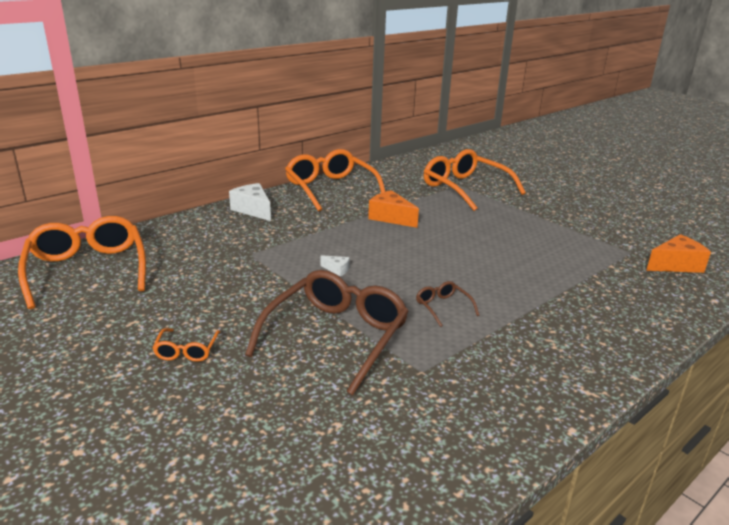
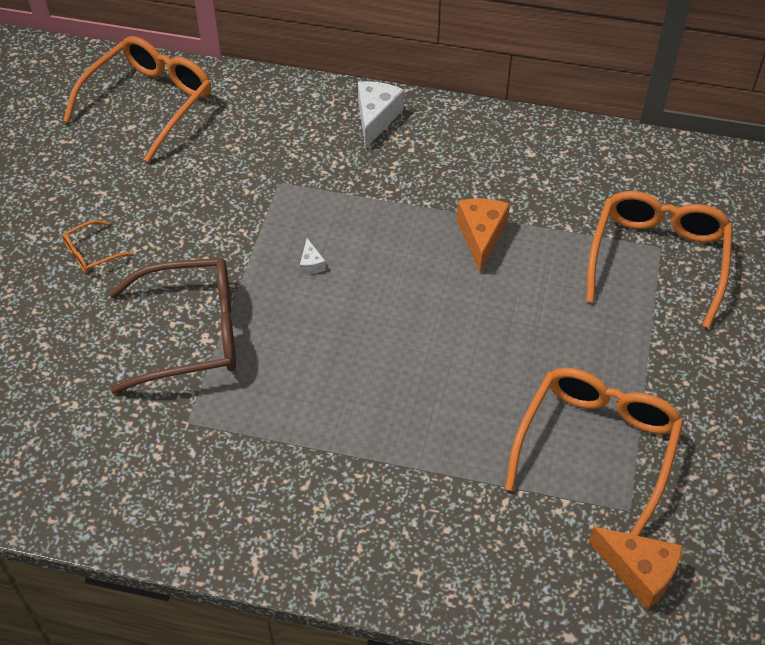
camera: 55 degrees right, 25 degrees up
orange glasses [285,149,385,212] -> orange glasses moved to [505,368,684,536]
brown glasses [416,281,479,327] -> none

